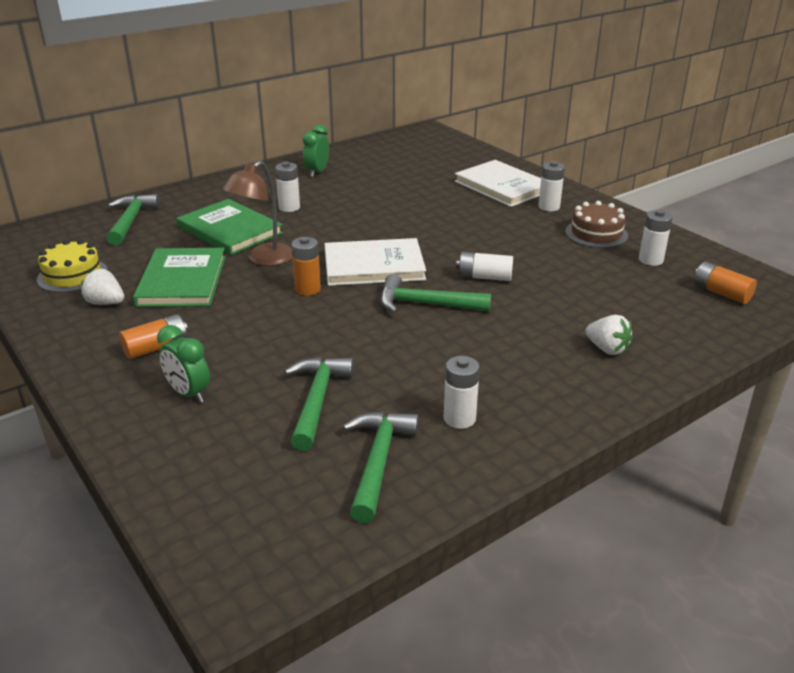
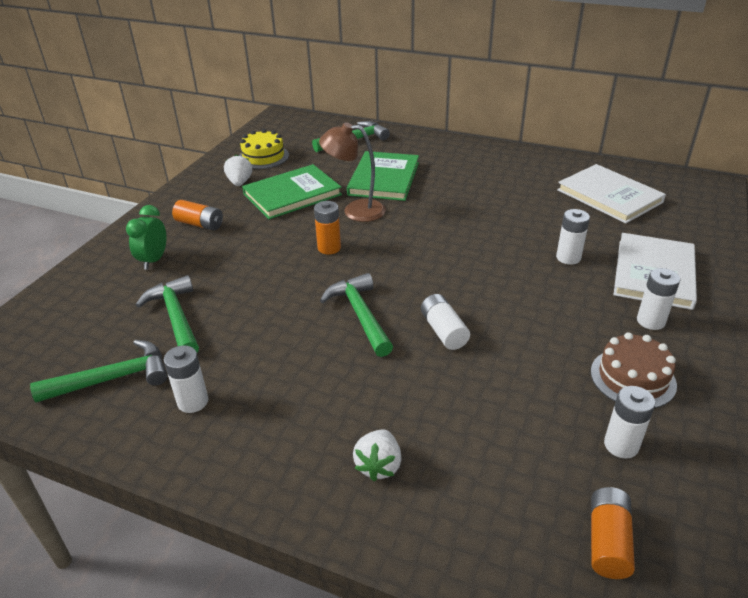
camera: 60 degrees right, 5 degrees up
white battery [275,162,300,212] -> white battery moved to [556,209,590,265]
green hammer [284,357,354,451] -> green hammer turned 90 degrees counterclockwise [136,275,199,352]
green clock [303,124,329,177] -> none
white book [325,238,426,286] -> white book moved to [557,164,666,223]

